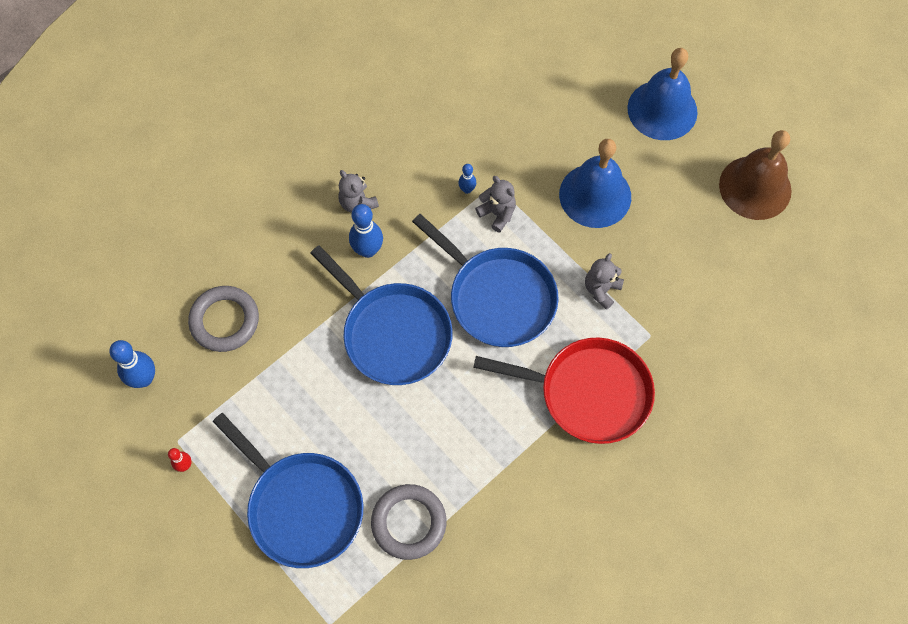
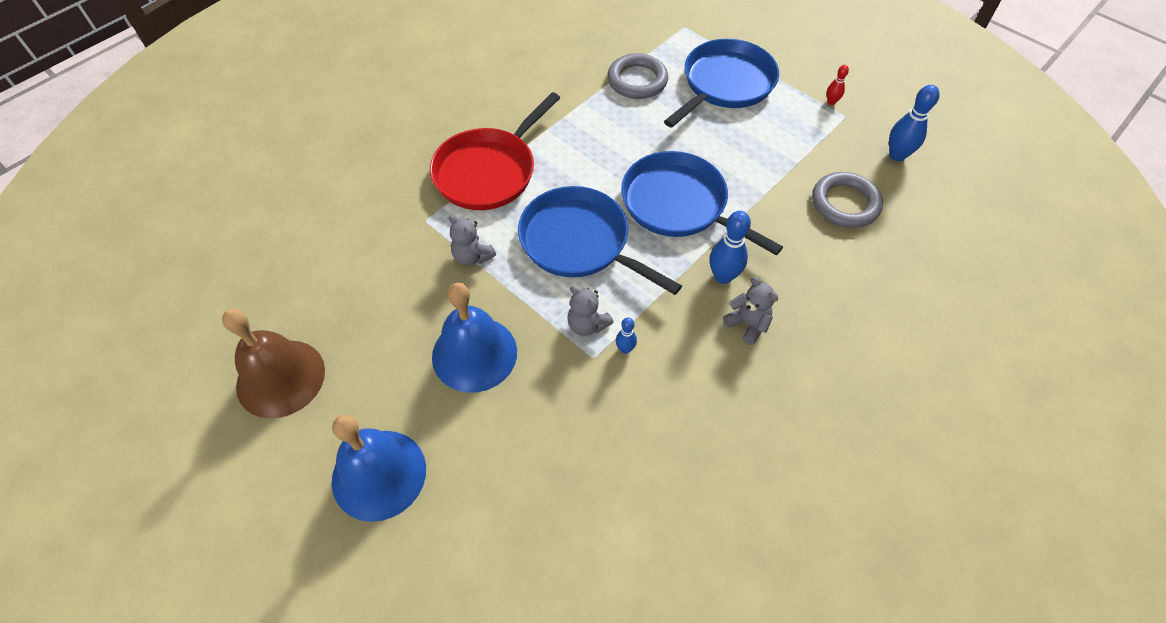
camera: 175 degrees right, 10 degrees down
blue pan [213,413,364,568] -> blue pan turned 90 degrees clockwise [664,39,779,128]
red pan [473,338,655,444] -> red pan turned 60 degrees counterclockwise [430,92,560,210]
grey teddy bear [585,253,624,310] -> grey teddy bear turned 105 degrees clockwise [449,215,496,266]

